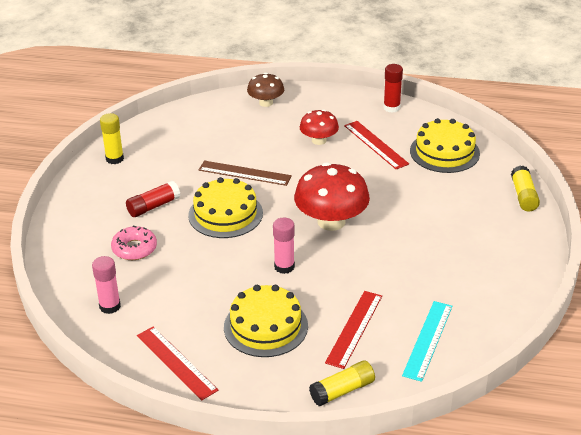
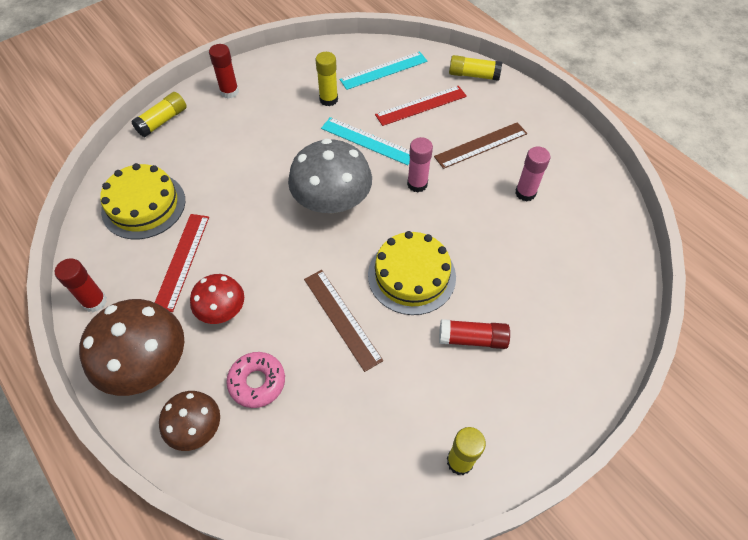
camera: 140 degrees left, 20 degrees up
pink glue stick [92,256,121,314] -> pink glue stick moved to [515,147,550,201]
pink donut [111,225,157,260] -> pink donut moved to [226,352,285,408]
red ruler [137,326,218,401] -> none
yellow cake [224,285,308,357] -> brown ruler [434,122,527,169]
red mushroom [294,162,370,231] -> grey mushroom [288,139,372,213]
none -> brown mushroom [79,299,184,396]
none -> red glue stick [209,44,239,99]
none -> yellow glue stick [315,52,338,106]
none -> turquoise ruler [321,117,410,165]

